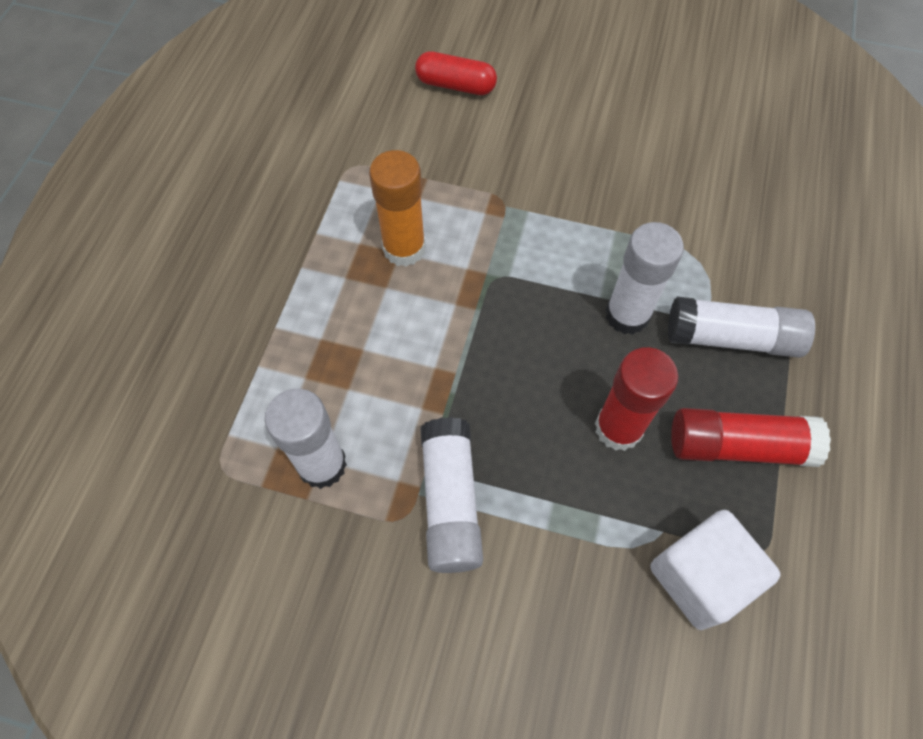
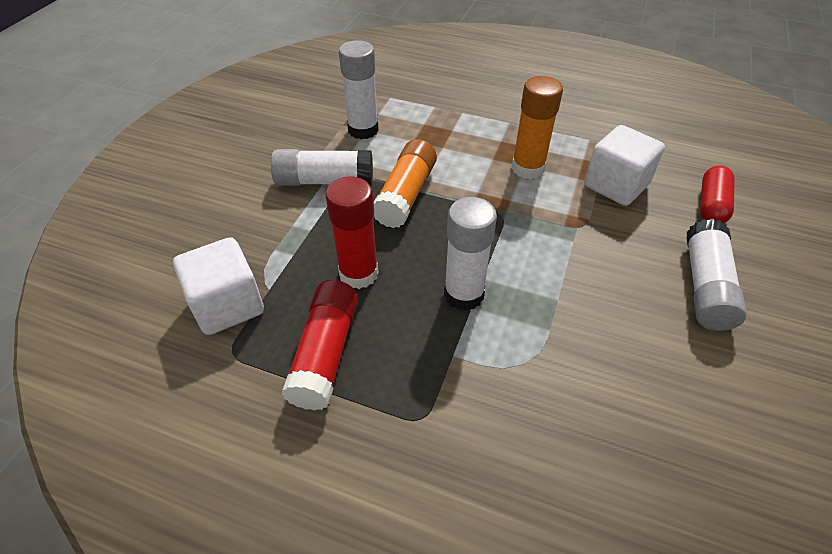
camera: 95 degrees right, 15 degrees down
white glue stick [668,297,815,358] -> white glue stick moved to [686,219,747,331]
none -> orange glue stick [374,139,437,228]
none -> white cube [584,125,665,206]

